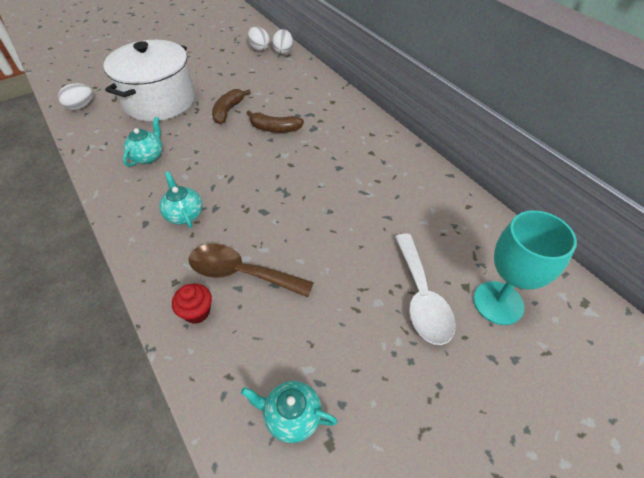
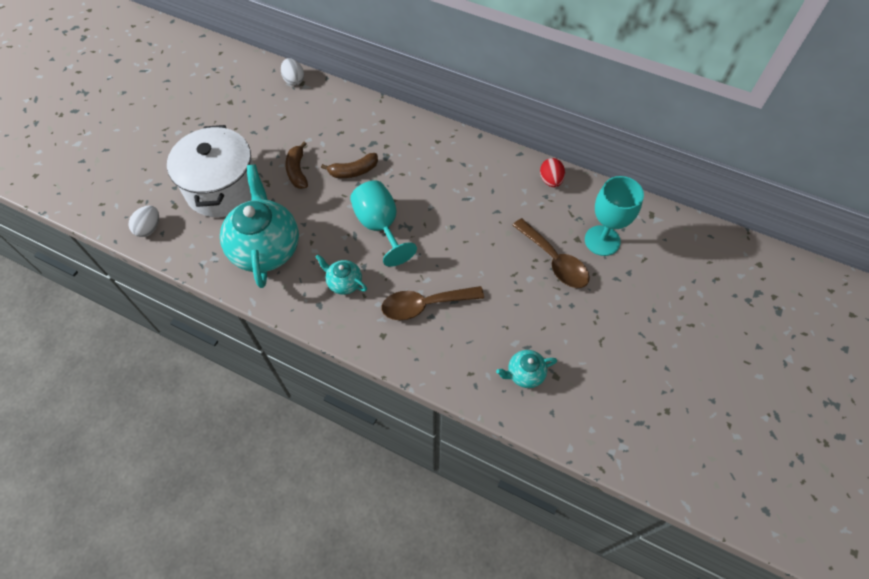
camera: 30 degrees left, 10 degrees up
turquoise teapot [123,117,163,167] -> turquoise teapot [220,164,299,288], size x2.15
red cupcake [172,283,212,324] -> none
white egg [248,26,270,51] -> none
white spoon [395,234,456,345] -> brown spoon [512,218,590,288]
none -> turquoise goblet [350,180,417,267]
none -> red egg [540,158,565,187]

